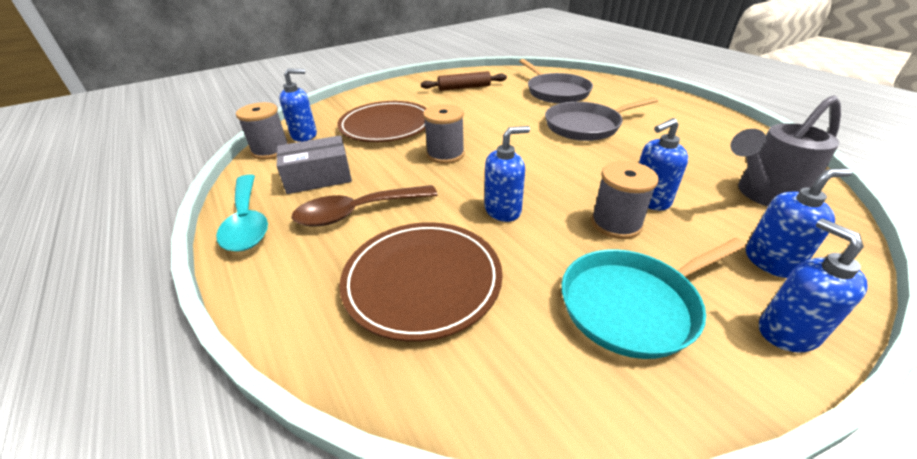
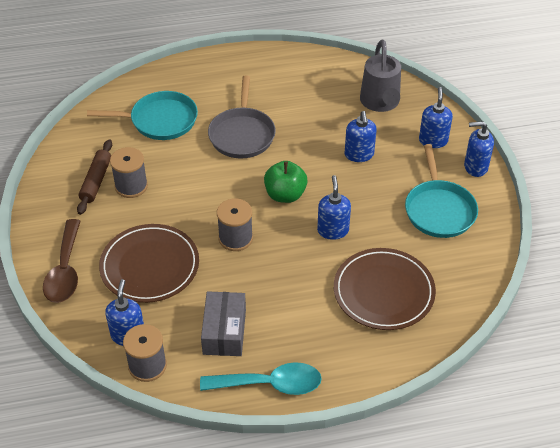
camera: 70 degrees left, 10 degrees up
brown spoon [291,185,438,227] -> brown spoon moved to [43,219,81,303]
grey pan [519,59,593,103] -> turquoise pan [87,91,198,140]
grey spool [591,161,659,239] -> grey spool moved to [110,147,148,198]
none -> green apple [264,161,307,203]

